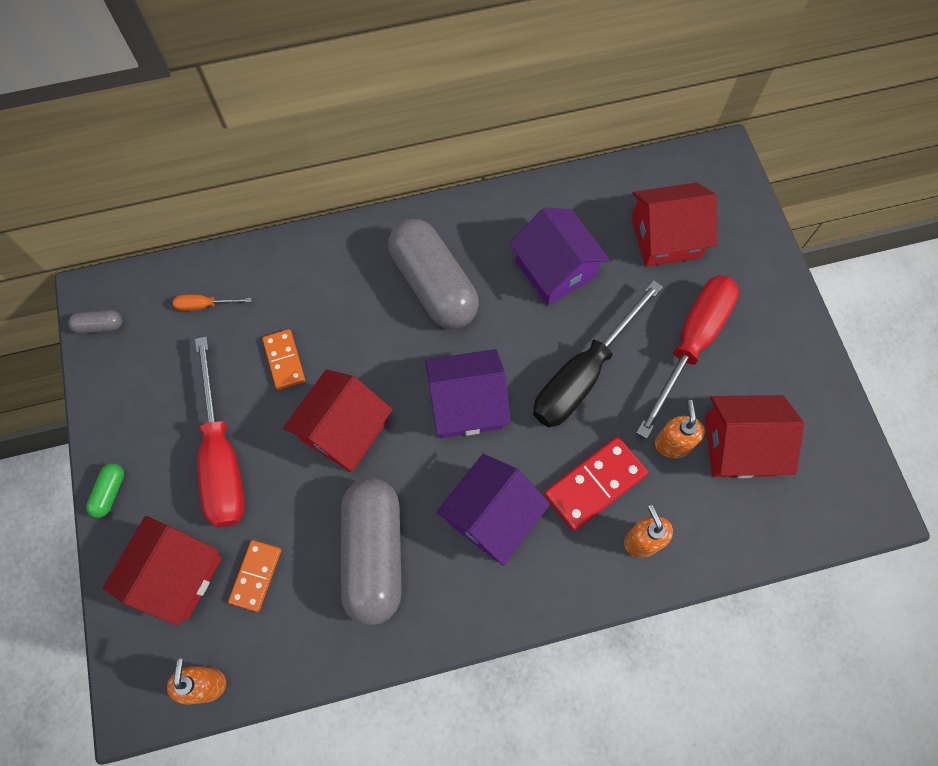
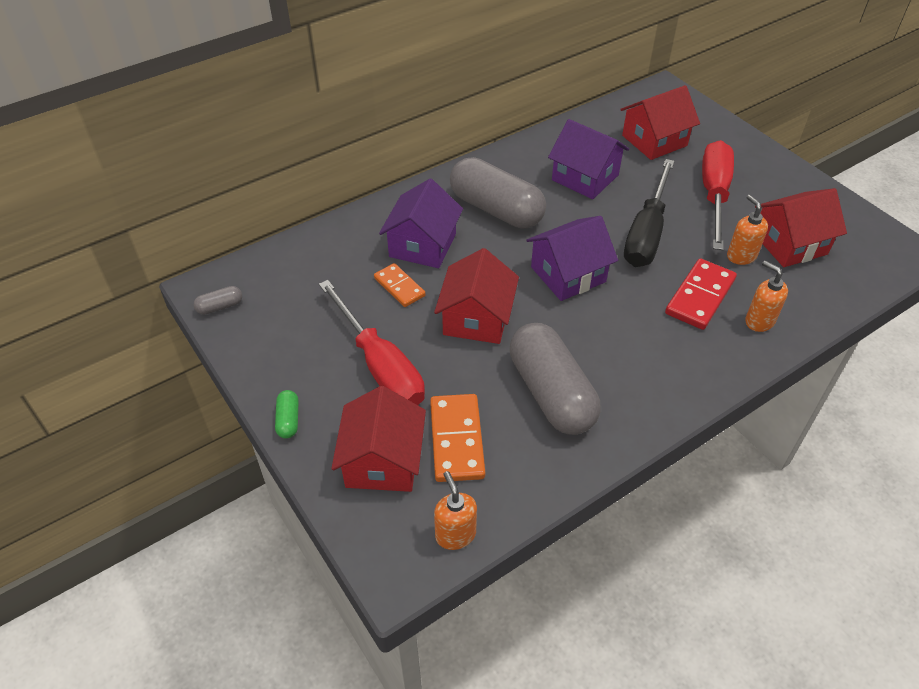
camera: 20 degrees left, 20 degrees down
orange screwdriver [173,295,252,311] -> none
orange domino [228,540,281,612] -> orange domino [430,394,485,482], size x1.56
purple house [436,454,550,566] -> purple house moved to [379,179,463,268]

